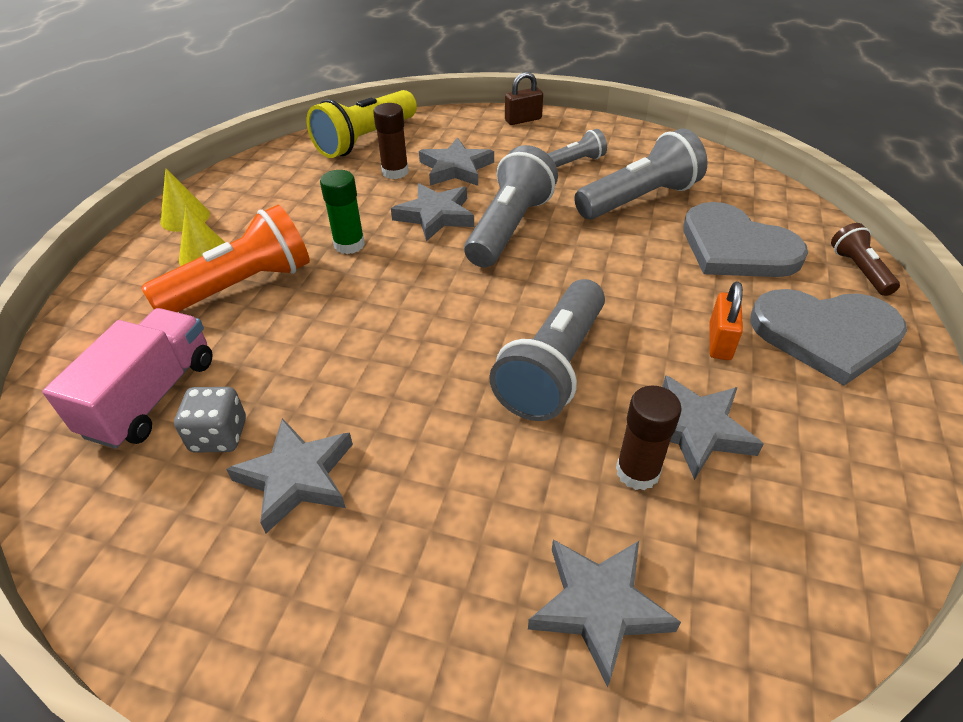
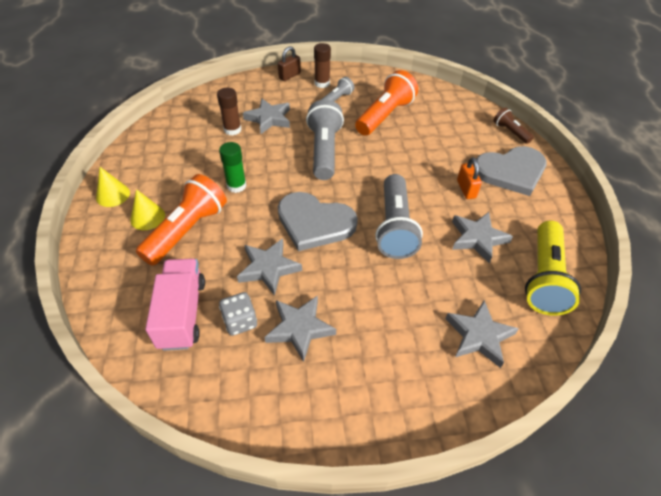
camera: 25 degrees left, 5 degrees up
yellow flashlight [306,90,417,158] -> yellow flashlight moved to [525,220,581,316]
grey star [391,183,474,241] -> grey star moved to [237,238,302,296]
grey flashlight [574,128,708,219] -> orange flashlight [355,70,418,136]
brown glue stick [616,386,682,490] -> brown glue stick moved to [314,43,331,88]
grey heart [683,202,808,277] -> grey heart moved to [278,192,358,251]

